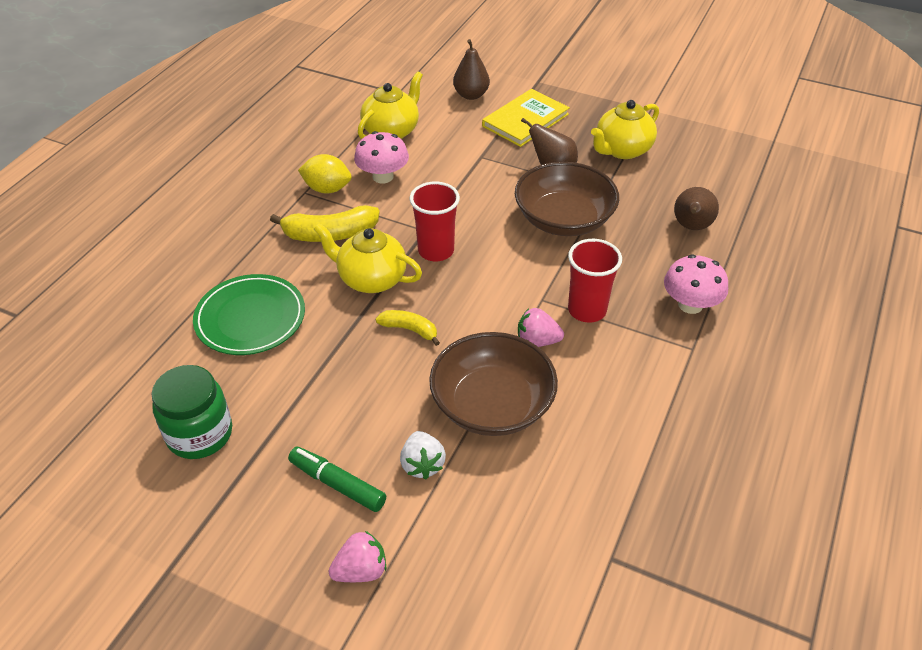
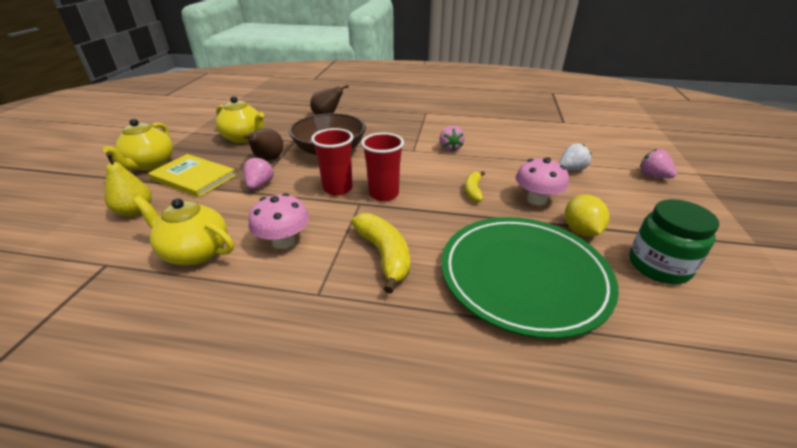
camera: 105 degrees left, 10 degrees down
green plate [193,274,305,355] -> green plate [441,217,619,339], size x1.50
green marker [288,446,386,512] -> none
yellow lemon [298,154,352,194] -> yellow lemon moved to [565,194,610,237]
yellow teapot [314,223,422,293] -> yellow teapot moved to [103,119,173,171]
brown bowl [429,332,558,436] -> none
brown pear [453,39,490,100] -> yellow pear [105,152,152,217]
red cup [568,239,622,323] -> red cup moved to [311,128,353,196]
pink mushroom [664,254,728,314] -> pink mushroom moved to [516,157,569,205]
none -> pink strawberry [243,157,274,190]

